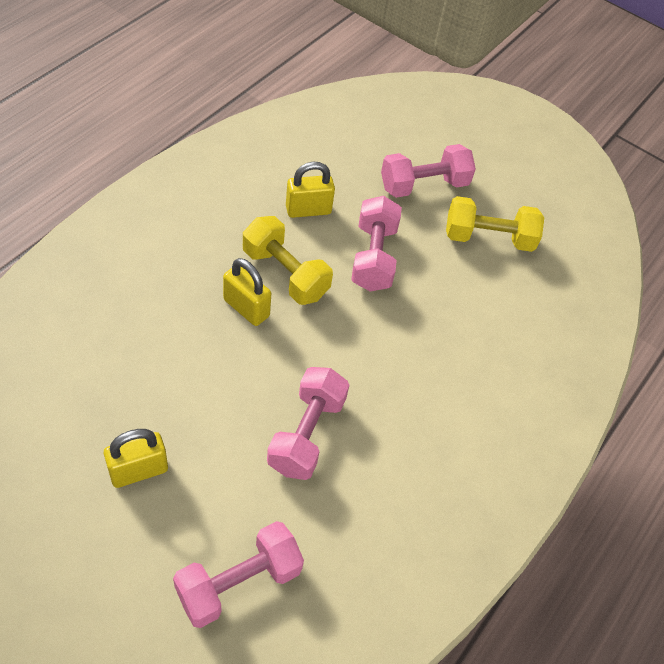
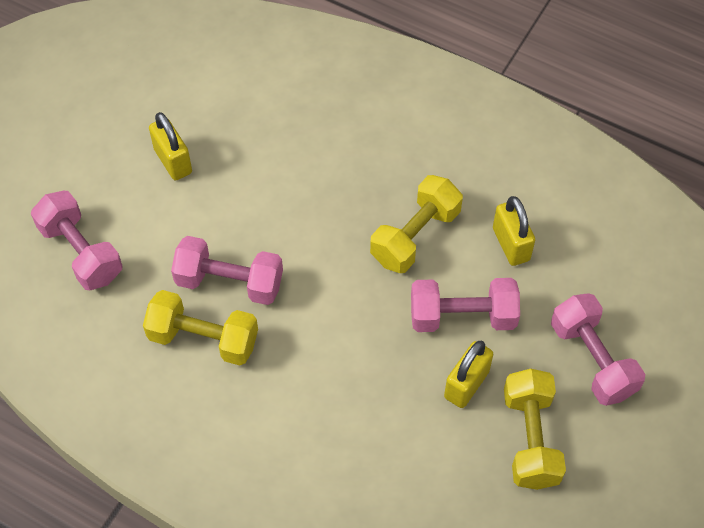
camera: 90 degrees right, 5 degrees up
yellow padlock [223,258,271,326] -> yellow padlock moved to [444,341,493,408]
none -> yellow dumbbell [143,290,258,366]

